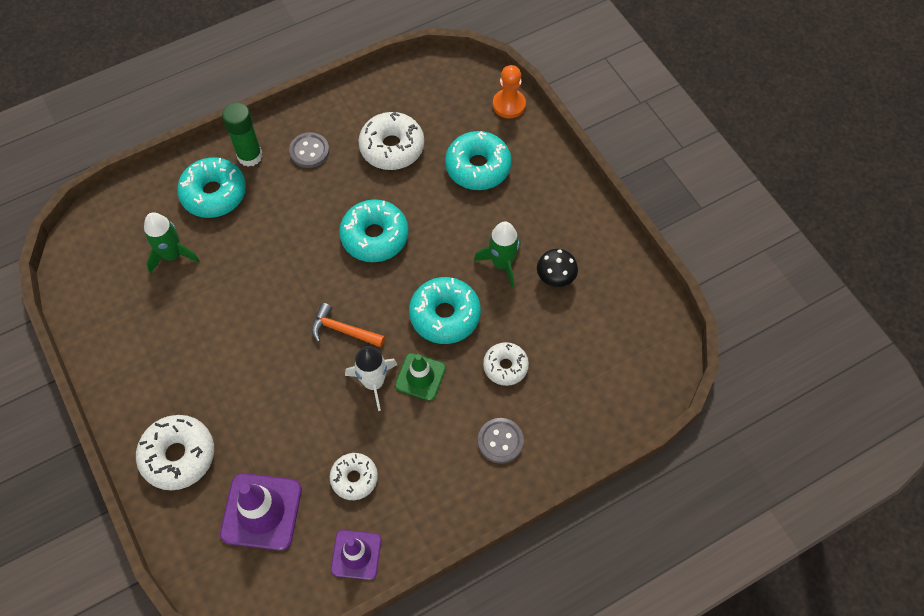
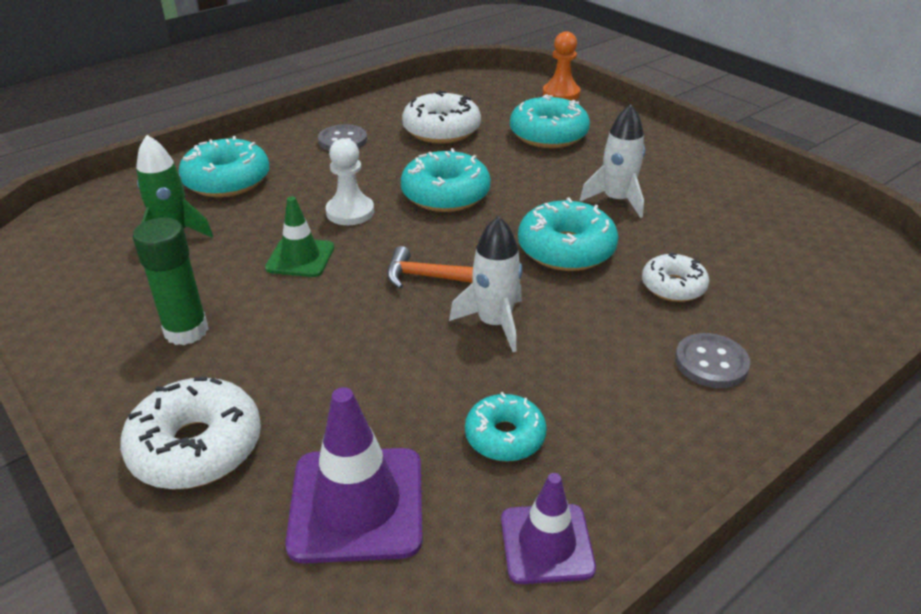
camera: 10 degrees left, 25 degrees down
green glue stick [222,102,263,167] -> green glue stick moved to [133,218,208,345]
white donut [329,453,378,500] -> turquoise donut [465,392,546,462]
green traffic cone [395,353,446,401] -> green traffic cone moved to [265,196,335,277]
green rocket [474,222,521,288] -> white rocket [580,104,645,218]
black mushroom [537,249,578,287] -> none
none -> white pawn [326,138,374,225]

